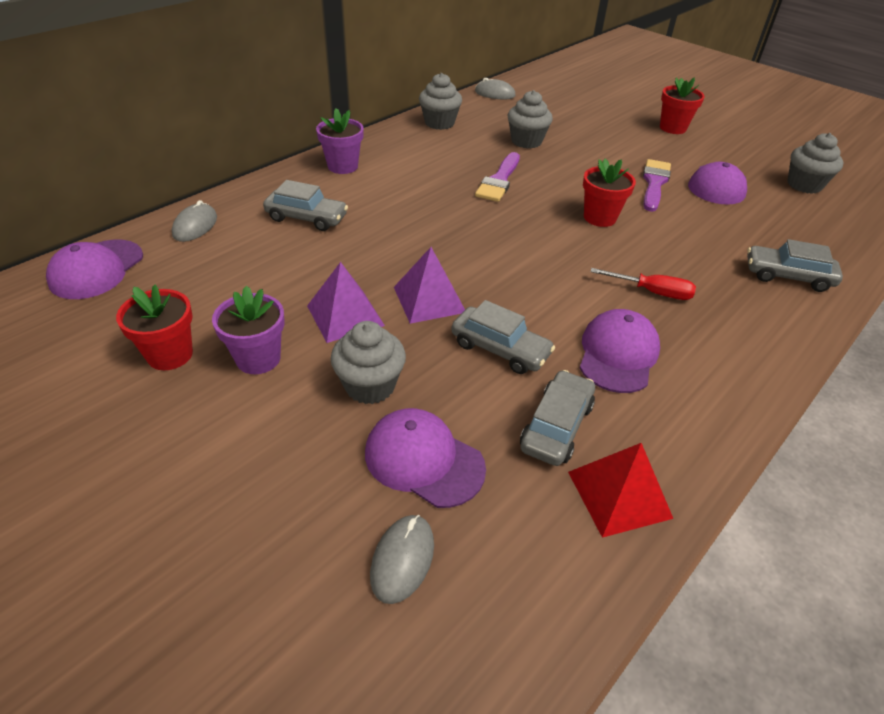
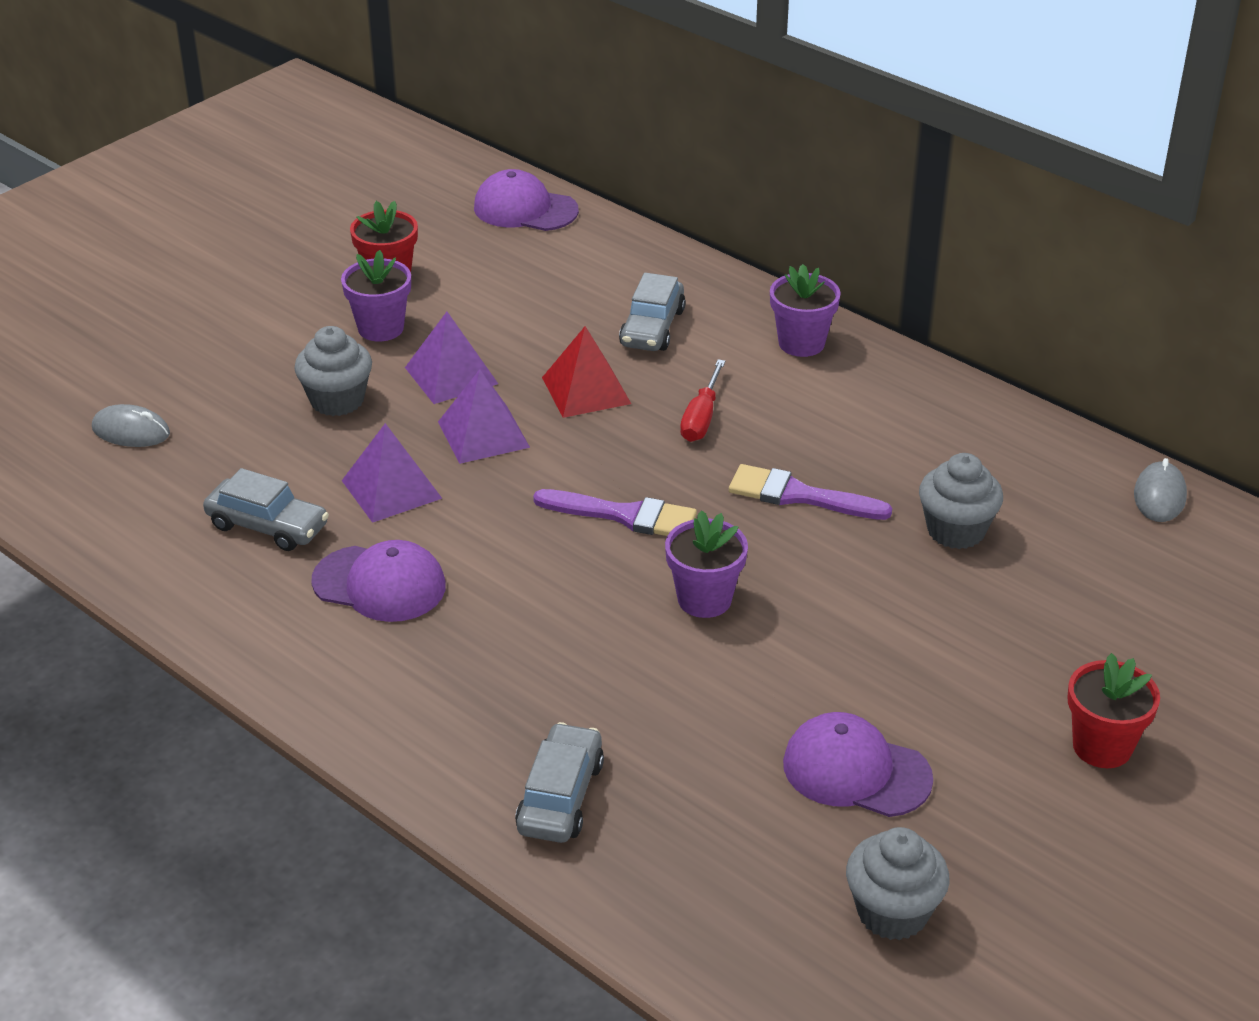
camera: 90 degrees right, 5 degrees down
grey mouse [172,200,217,242] -> none
purple cap [365,408,486,508] -> none
grey cupcake [419,73,462,130] -> none
grey car [451,300,555,374] -> purple pyramid [342,423,442,523]
red pyramid [568,443,673,538] -> red pyramid moved to [542,326,631,418]
red flower pot [583,159,636,227] -> purple flower pot [665,510,748,618]
red screwdriver [591,268,696,300] -> red screwdriver moved to [680,359,725,442]
purple brush [643,159,671,212] -> purple brush moved to [533,489,697,536]

